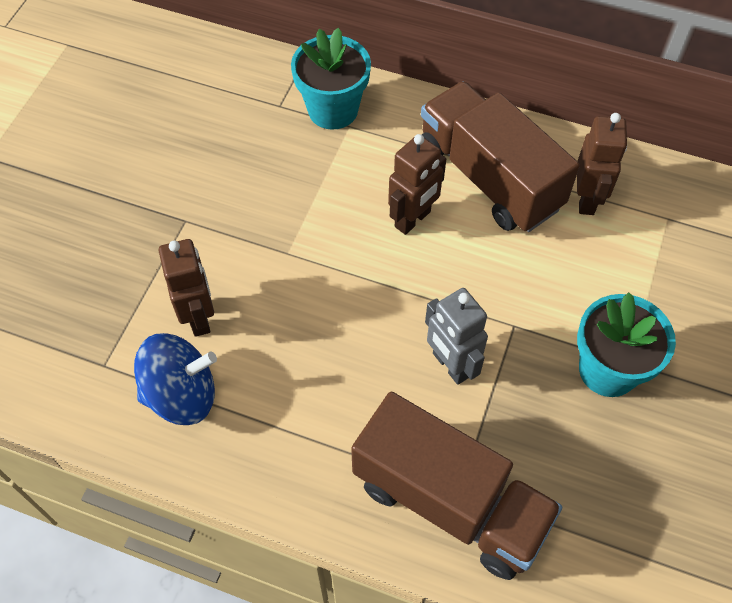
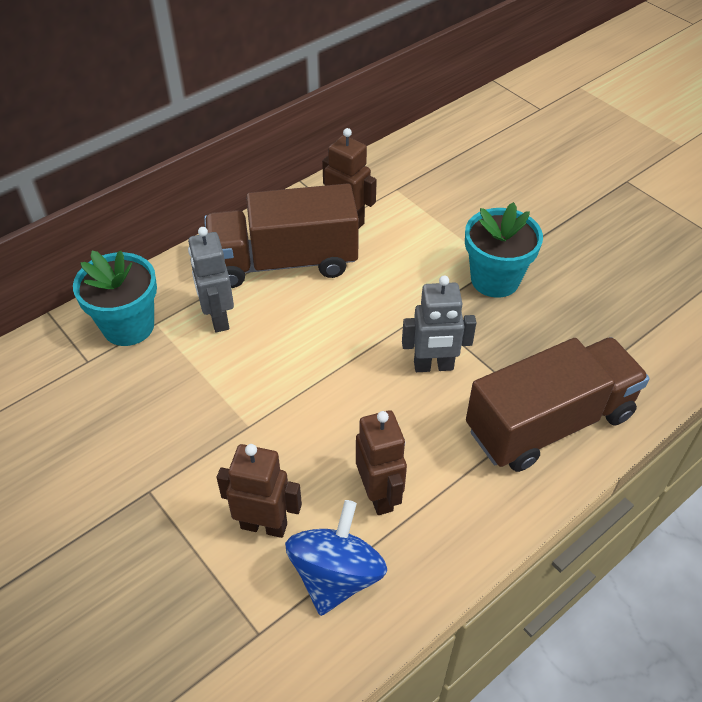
camera: 60 degrees left, 10 degrees down
brown robot [388,134,446,235] -> brown robot moved to [356,410,407,515]
none -> grey robot [188,227,234,332]

